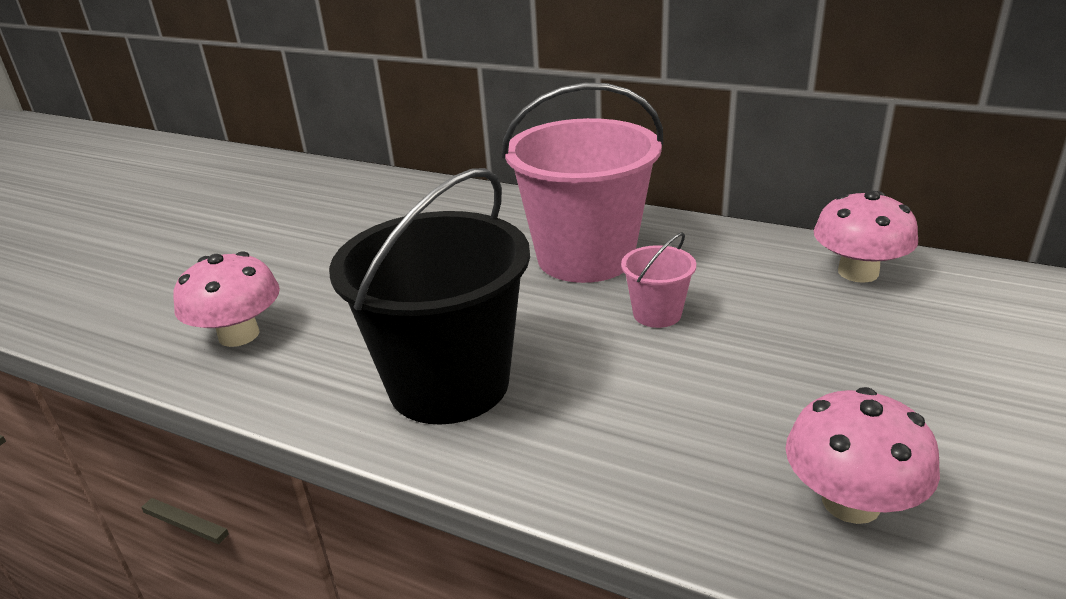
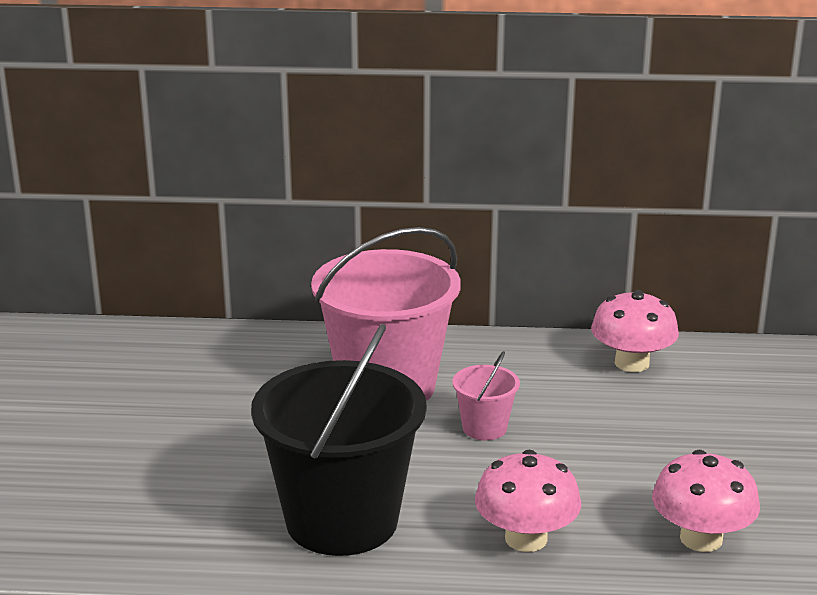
camera: 25 degrees left, 5 degrees down
pink mushroom [173,251,280,347] -> pink mushroom moved to [475,450,581,552]

